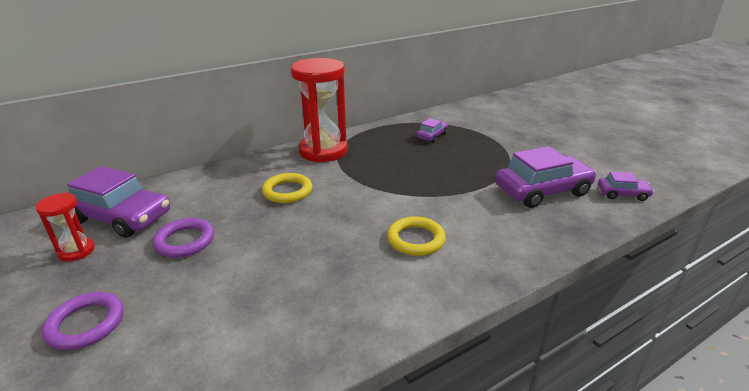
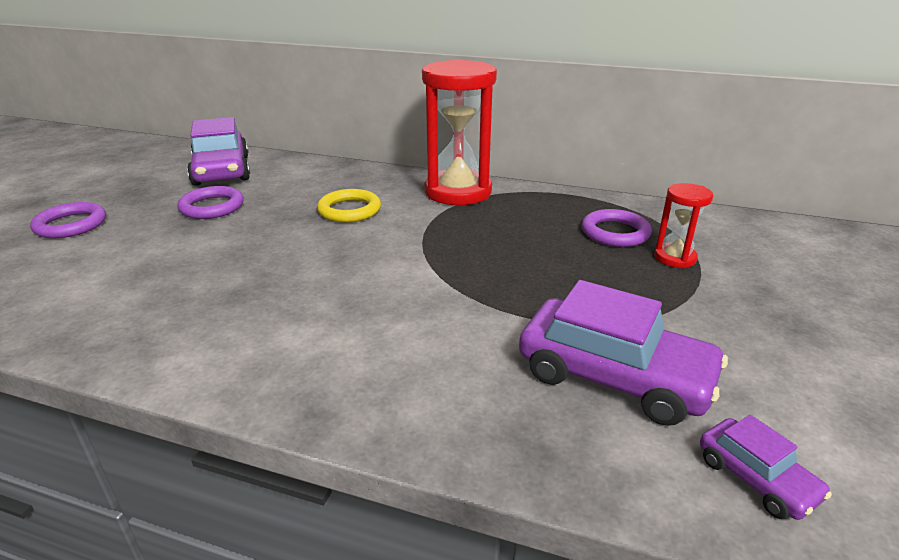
camera: 50 degrees right, 0 degrees up
red hourglass [35,193,95,262] -> red hourglass moved to [654,183,713,269]
yellow ring [387,216,446,256] -> none
purple car [416,118,448,143] -> purple ring [582,209,652,247]

